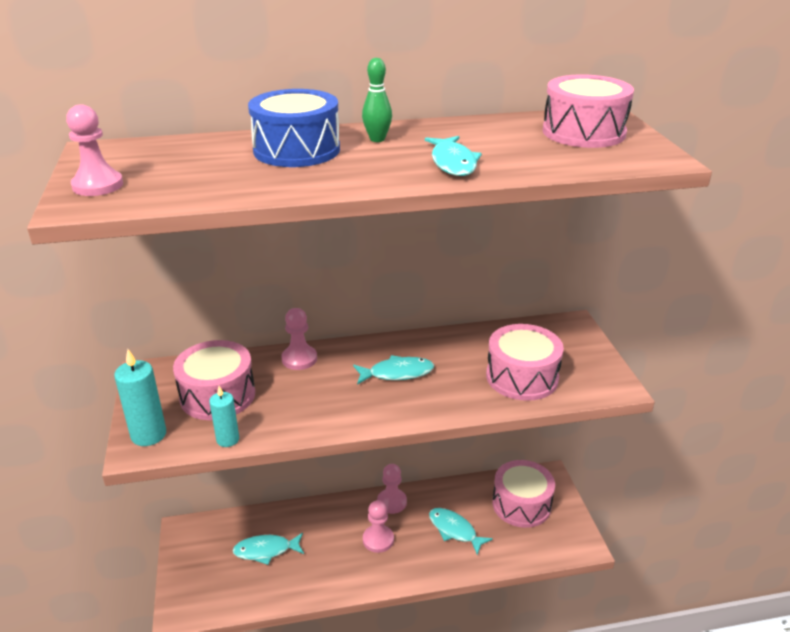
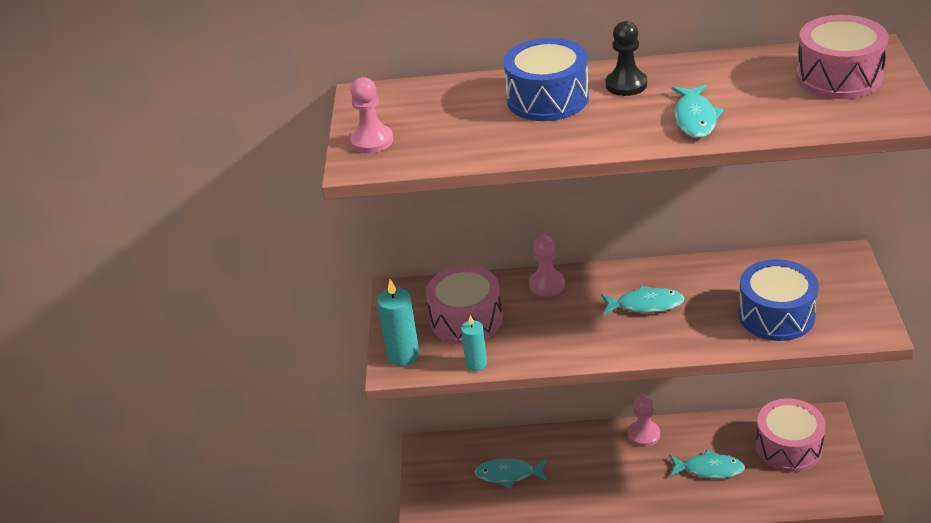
camera: 15 degrees right, 5 degrees up
green bowling pin [362,58,392,142] -> black pawn [606,21,647,96]
pink pawn [363,500,394,553] -> none
turquoise fish [429,508,493,555] -> turquoise fish turned 135 degrees clockwise [670,450,745,479]
pink drum [486,324,564,401] -> blue drum [738,259,819,341]

